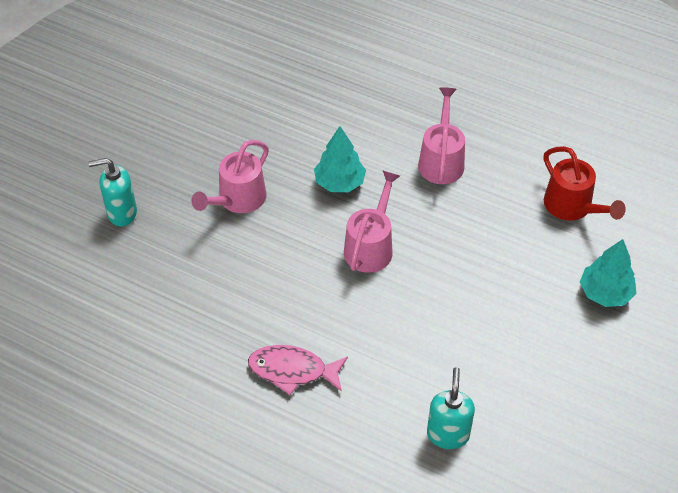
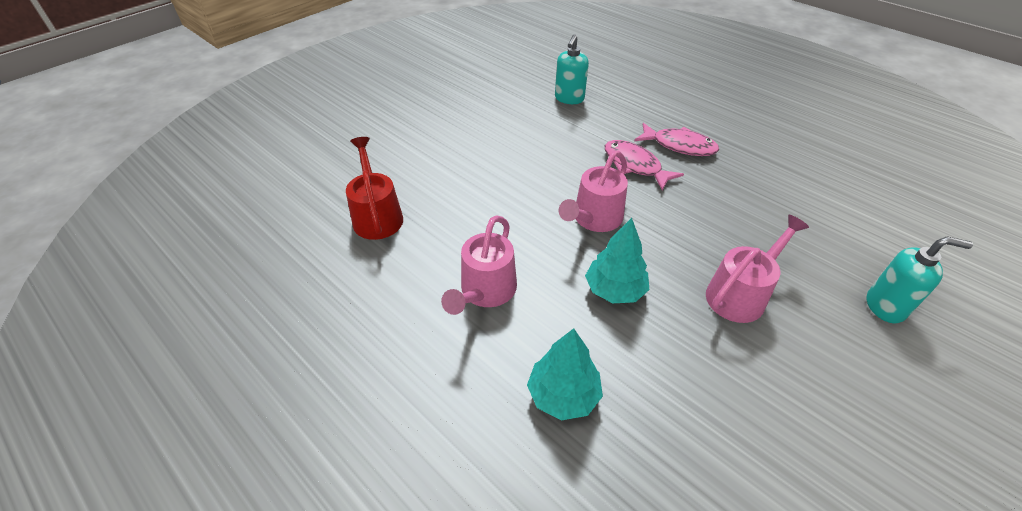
camera: 165 degrees left, 5 degrees down
turquoise tree [580,239,636,307] -> turquoise tree moved to [527,328,603,421]
none -> pink fish [605,140,684,191]

